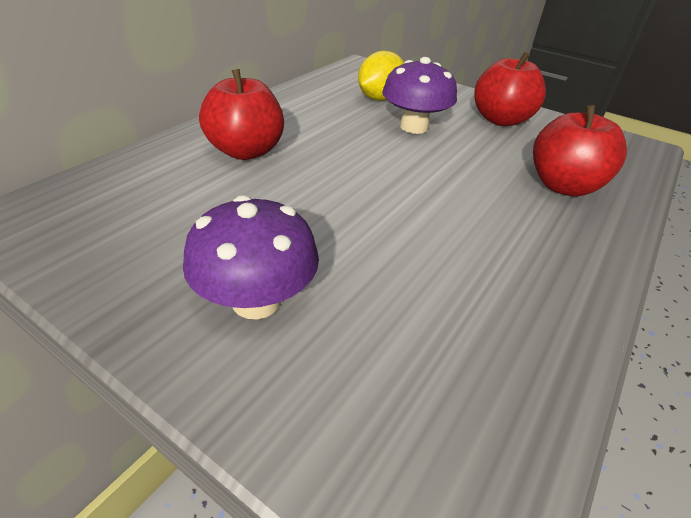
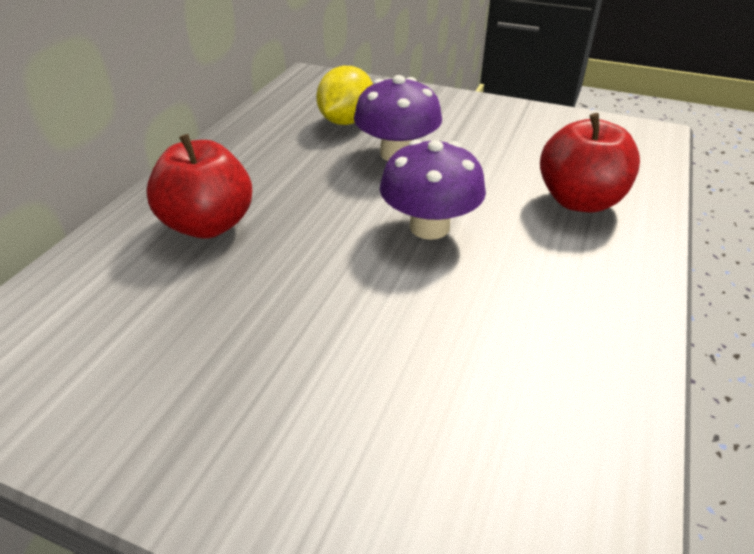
camera: 10 degrees left, 0 degrees up
purple mushroom [183,195,319,319] -> purple mushroom moved to [380,139,486,240]
red apple [475,52,546,126] -> none

